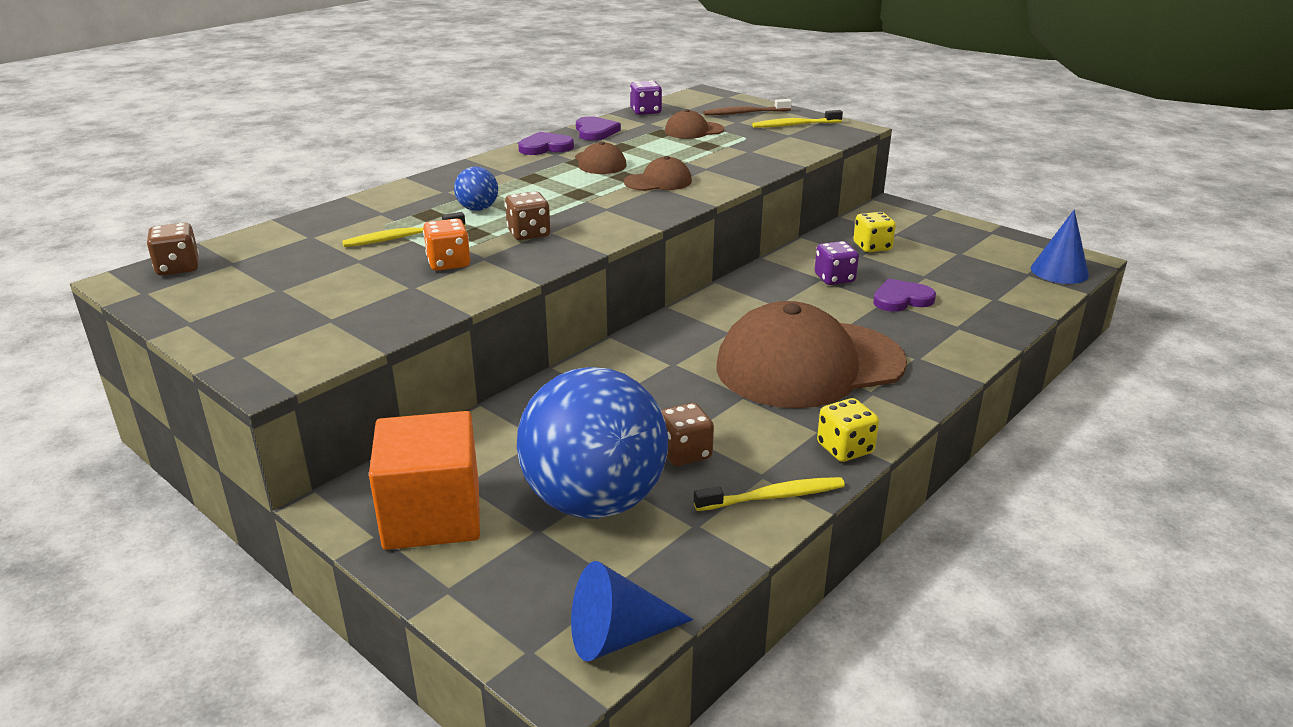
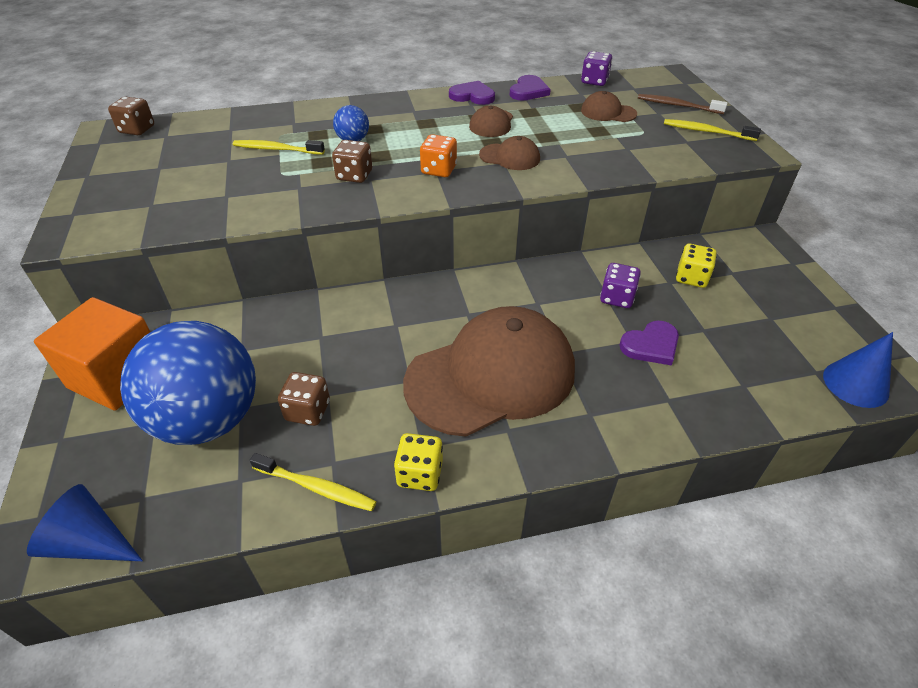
camera: 35 degrees right, 15 degrees up
orange dice [423,218,470,271] -> orange dice moved to [420,134,457,177]
brown cap [716,301,907,408] -> brown cap turned 135 degrees clockwise [403,306,575,437]
purple heart [873,279,936,312] -> purple heart turned 135 degrees clockwise [620,321,679,365]

